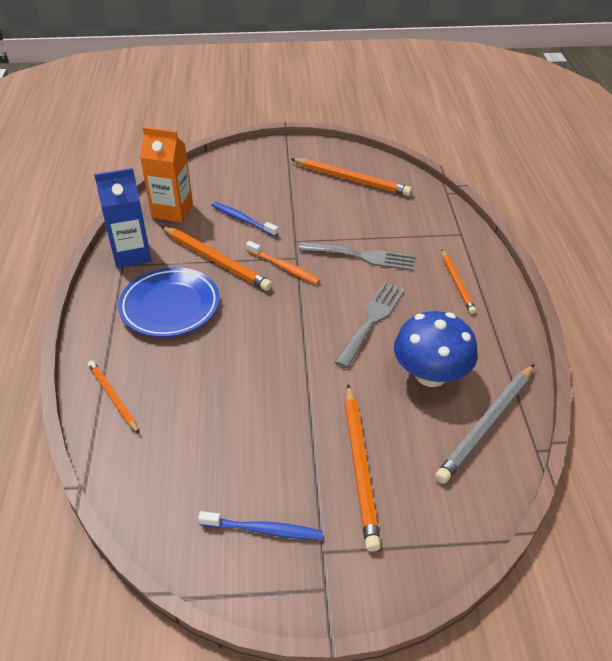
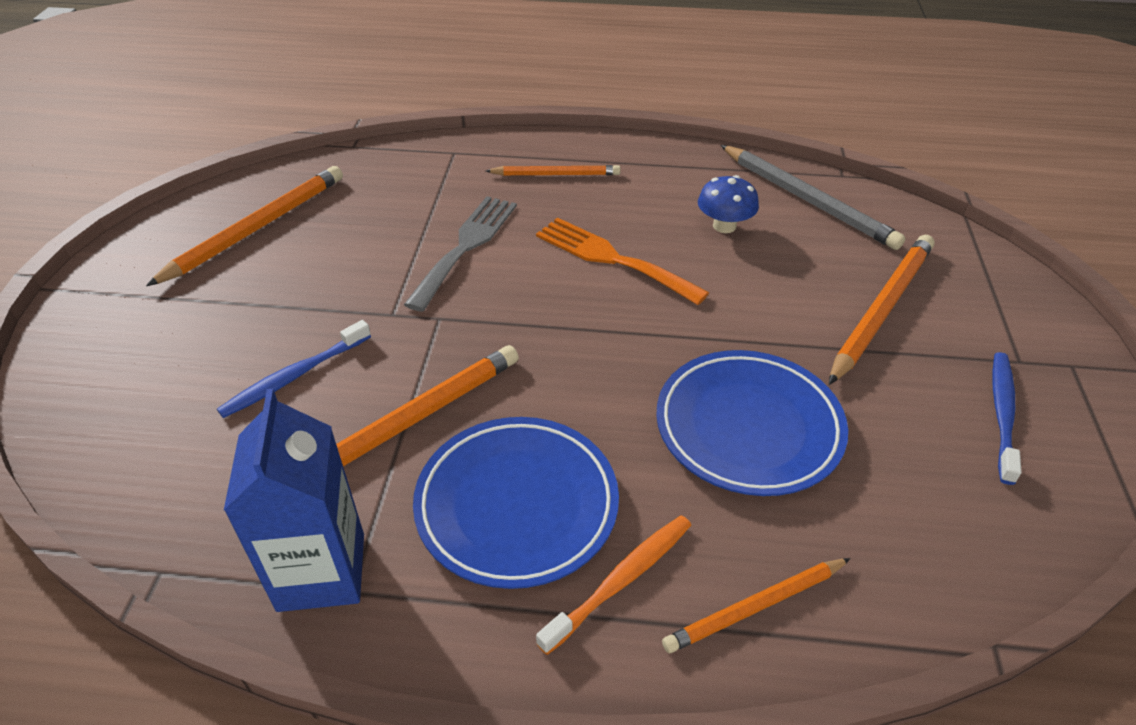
camera: 80 degrees left, 0 degrees up
orange carton [140,127,193,222] -> none
orange toothbrush [246,241,320,285] -> orange toothbrush moved to [536,515,691,655]
grey fork [335,282,405,368] -> orange fork [536,218,709,305]
orange pencil [345,384,381,552] -> orange pencil turned 60 degrees counterclockwise [829,235,934,385]
blue mushroom [394,311,478,387] -> blue mushroom [698,175,759,233], size x0.56
none -> blue plate [656,350,848,496]

